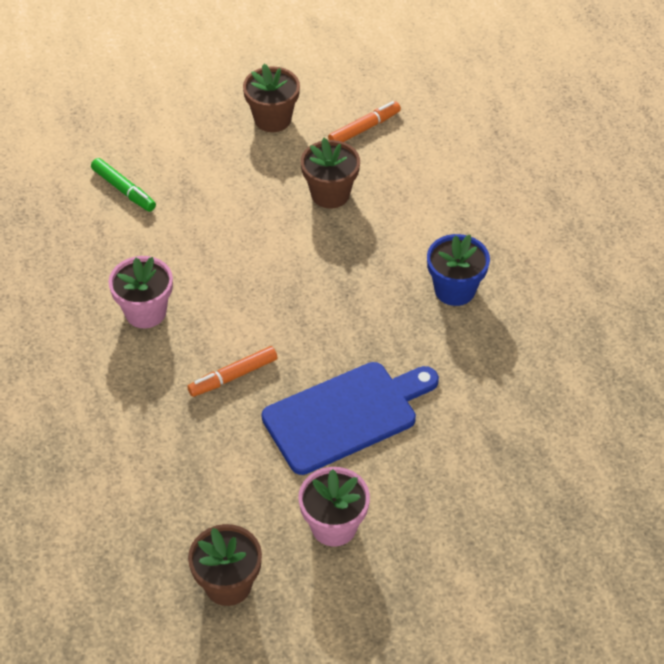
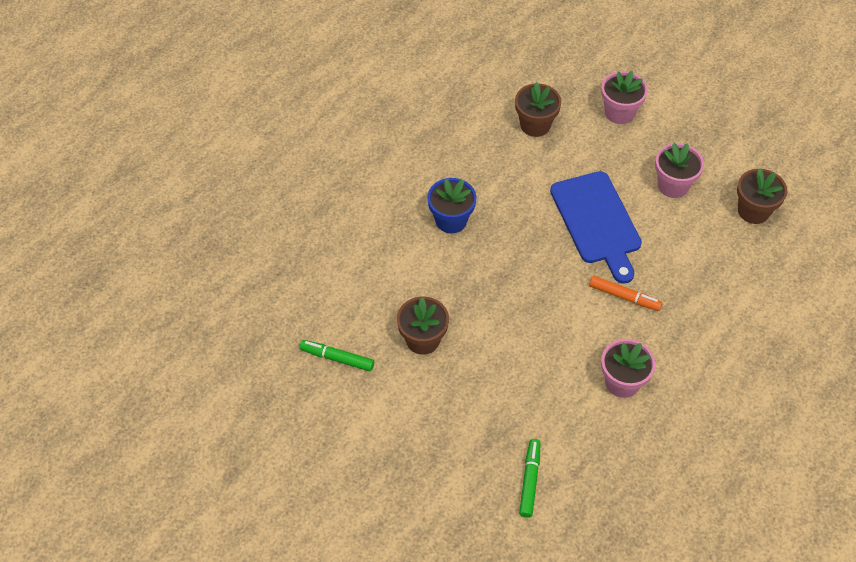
camera: 125 degrees left, 5 degrees up
brown flower pot [243,64,300,132] -> brown flower pot moved to [515,82,561,137]
blue cutting board [261,362,439,475] -> blue cutting board turned 135 degrees counterclockwise [550,171,642,284]
orange marker [328,101,401,142] -> green marker [300,340,374,372]
none -> pink flower pot [601,71,648,124]

